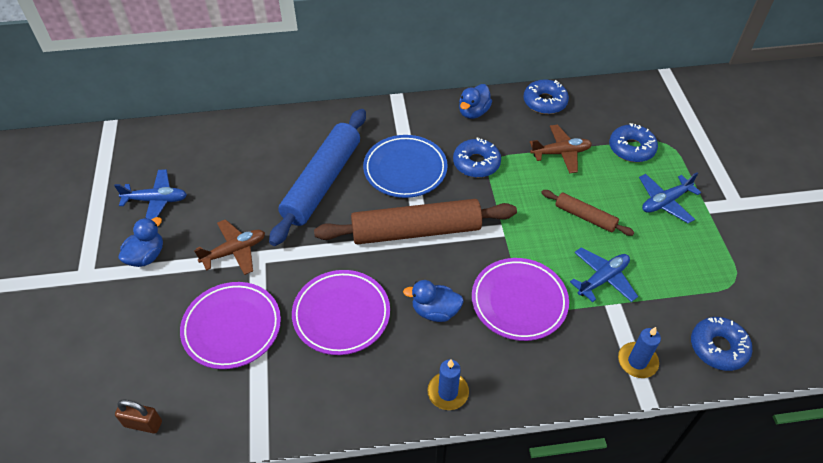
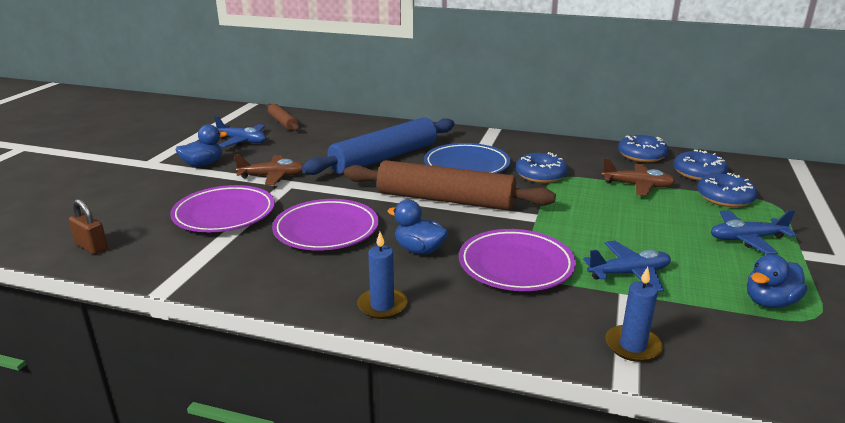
camera: 25 degrees right, 25 degrees down
blue duck [459,84,492,119] -> blue duck moved to [747,254,807,308]
brown rolling pin [541,190,634,236] -> brown rolling pin moved to [267,104,300,131]
blue donut [691,317,752,371] -> blue donut moved to [673,150,728,181]

